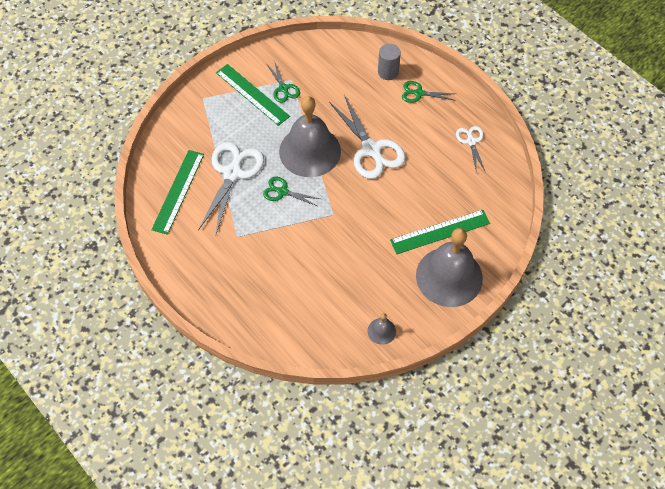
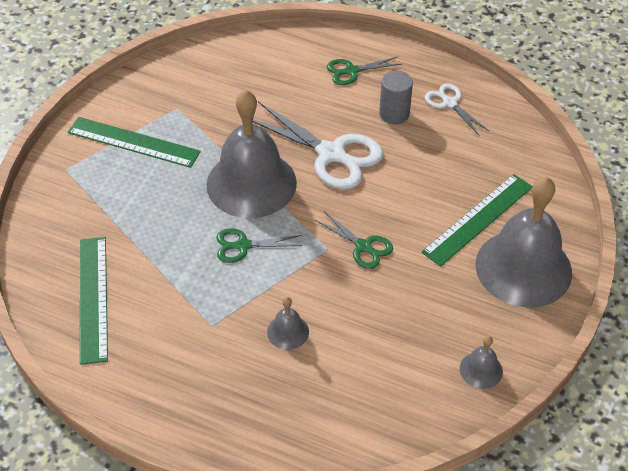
camera: 25 degrees left, 10 degrees down
white scissors [198,142,264,234] -> none
green scissors [266,61,300,103] -> green scissors moved to [315,211,393,269]
grey cylinder [378,44,401,80] -> grey cylinder moved to [379,71,413,124]
none -> grey bell [267,297,309,350]

